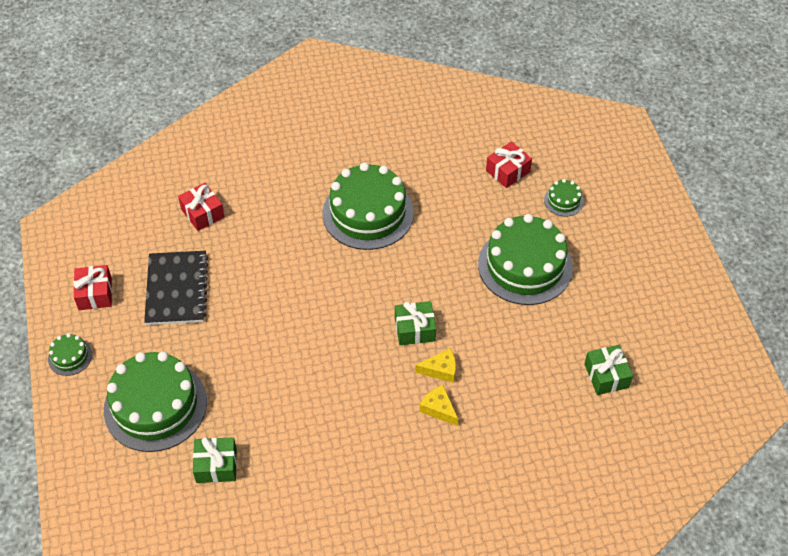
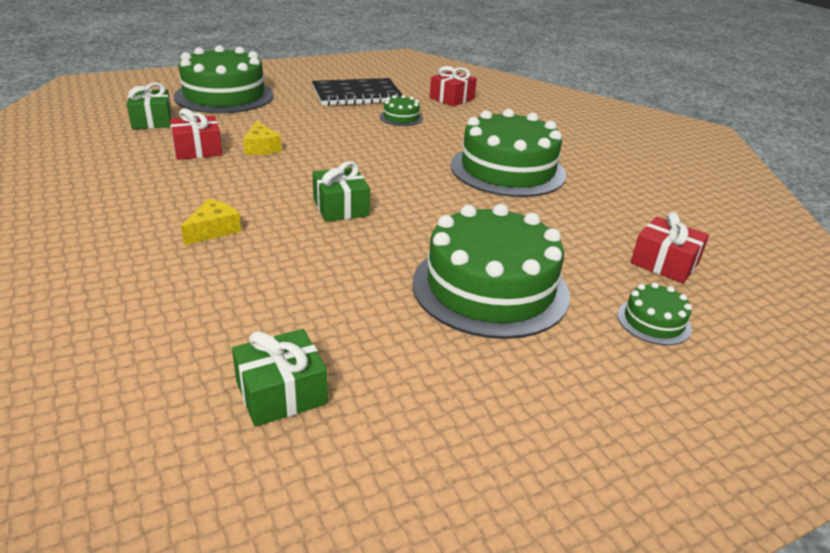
camera: 75 degrees right, 20 degrees down
green cake [48,333,92,376] -> green cake moved to [380,95,423,126]
red gift [73,265,112,310] -> red gift moved to [170,109,222,160]
yellow cheese [415,348,456,383] -> yellow cheese moved to [243,121,282,155]

